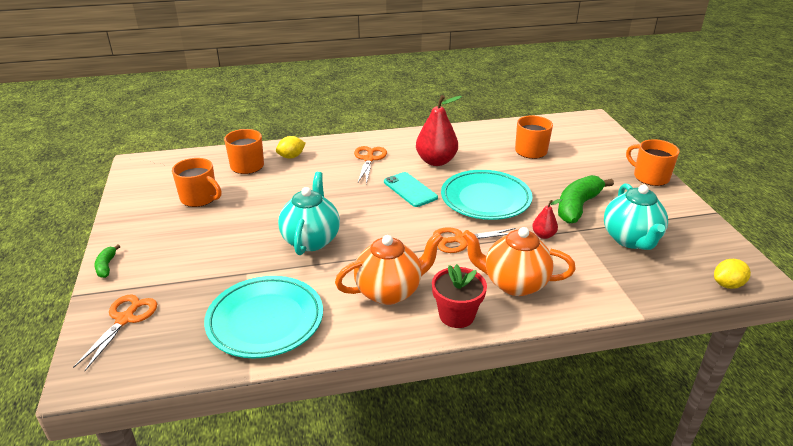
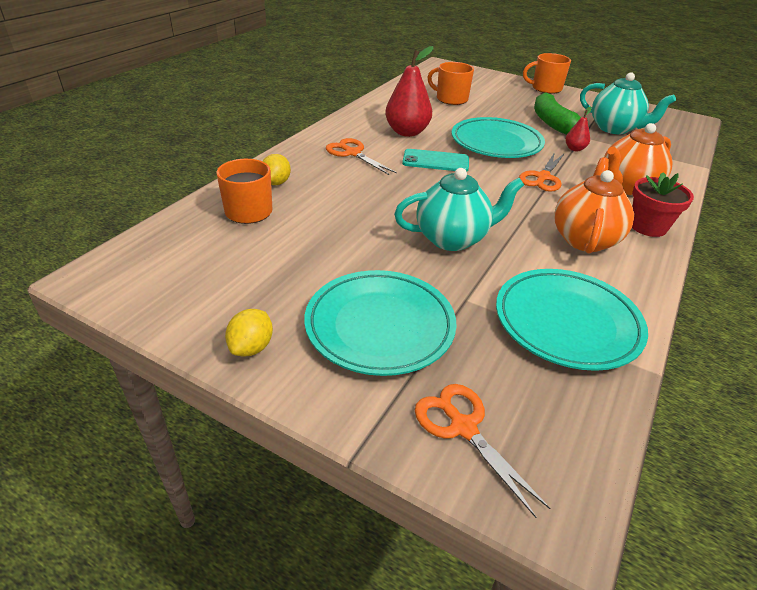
camera: 50 degrees left, 5 degrees up
green banana [94,244,121,278] -> none
orange mug [172,158,221,207] -> none
turquoise teapot [278,172,340,255] -> turquoise teapot turned 120 degrees clockwise [394,168,524,251]
yellow lemon [714,259,751,289] -> yellow lemon moved to [225,309,273,356]
none -> turquoise plate [304,270,457,376]

